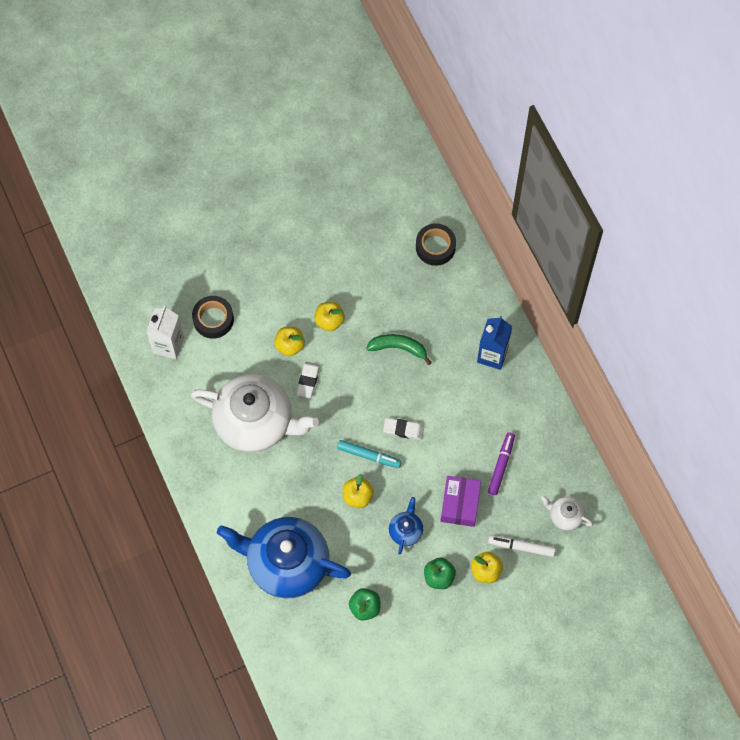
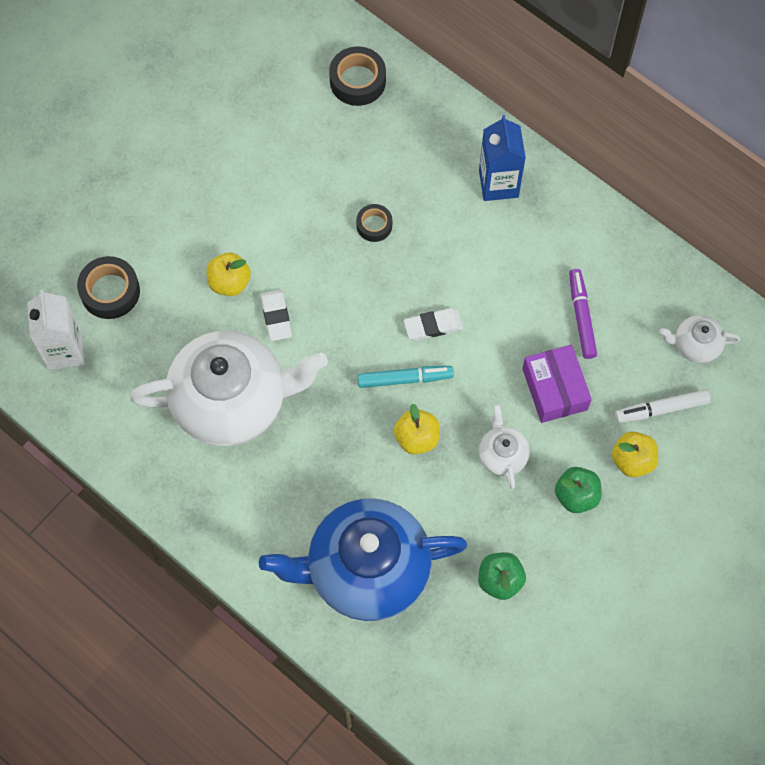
camera: 25 degrees left, 0 degrees up
yellow apple [314,302,345,331] -> none
green banana [366,334,432,365] -> black tape [356,204,392,242]
blue teapot [389,497,423,555] -> white teapot [479,404,530,489]

